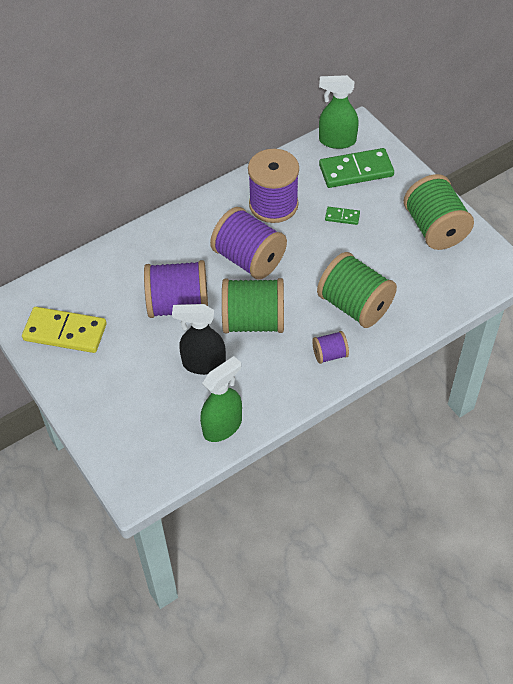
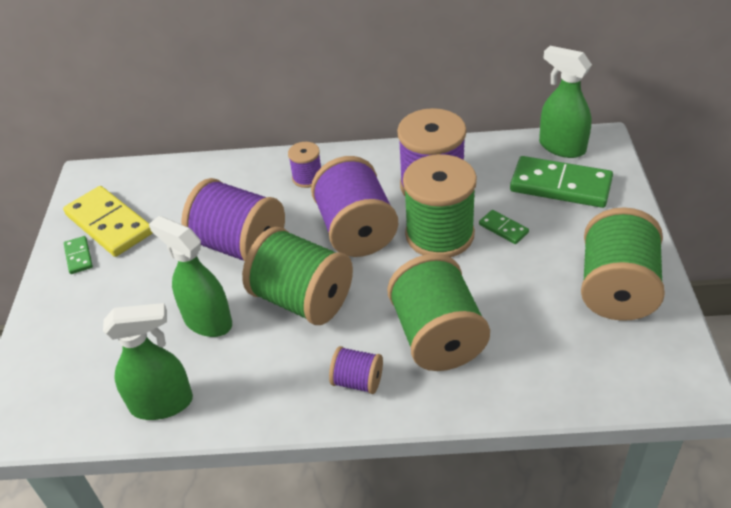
camera: 35 degrees right, 10 degrees down
black spray bottle [172,304,226,375] -> green spray bottle [149,216,232,337]
none -> green domino [64,236,93,274]
none -> purple spool [288,142,321,188]
none -> green spool [403,154,477,258]

